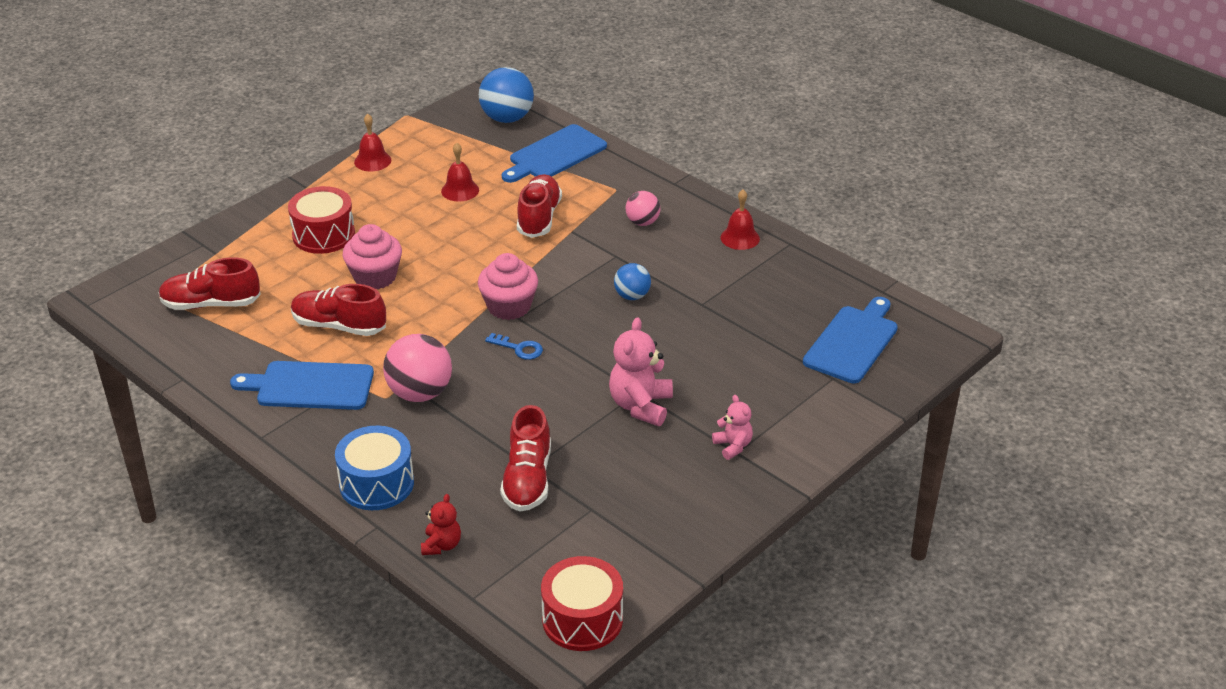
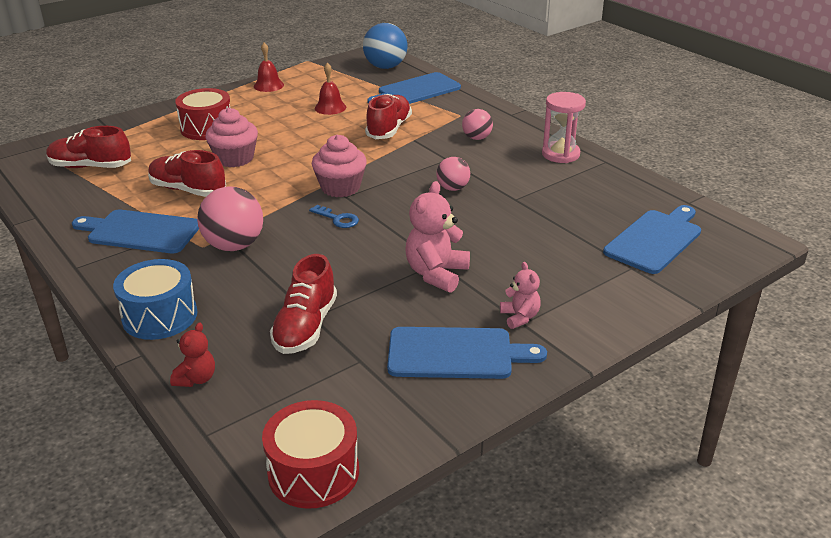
camera: 10 degrees right, 5 degrees down
blue ball [614,263,651,300] -> pink ball [436,157,470,191]
red bell [720,190,760,250] -> pink hourglass [542,92,586,163]
none -> blue cutting board [387,327,547,379]

